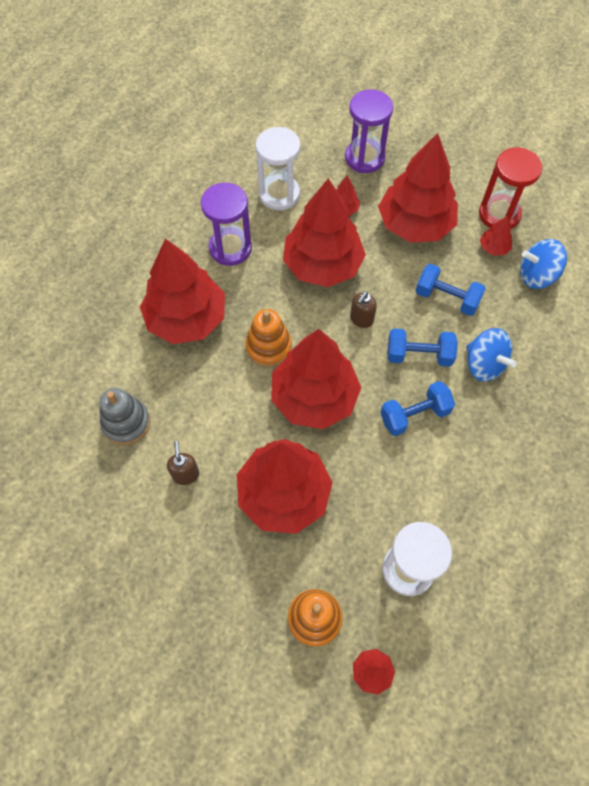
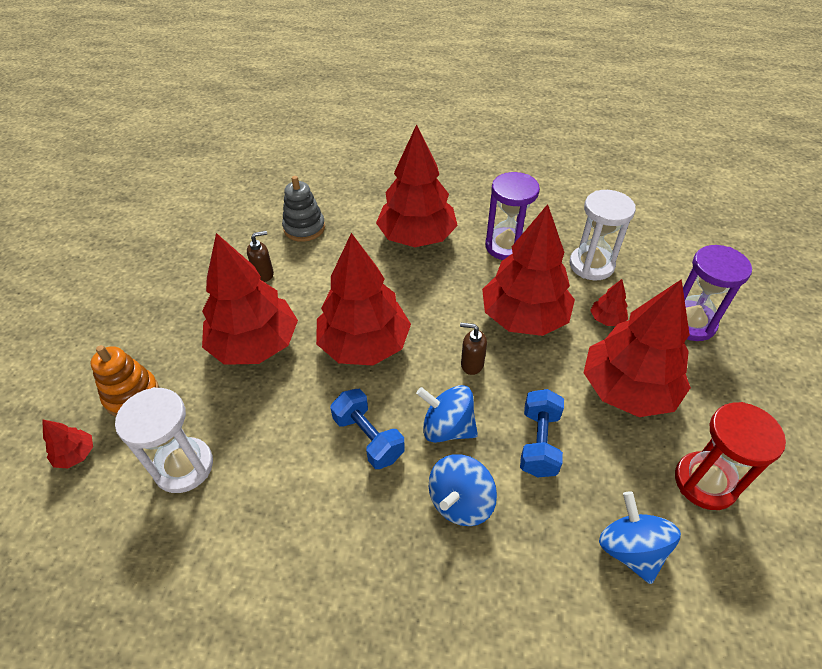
camera: 75 degrees right, 15 degrees down
orange stacking toy [245,309,292,367] -> none
blue dumbbell [387,328,458,367] -> blue spinning top [416,385,478,443]
red tree [480,216,512,255] -> none

